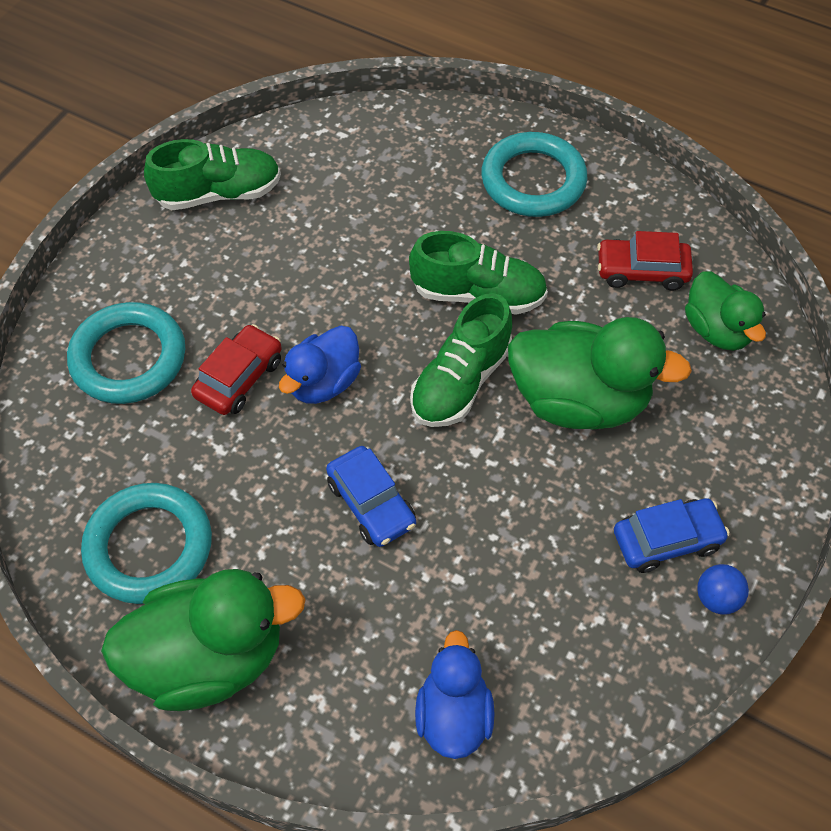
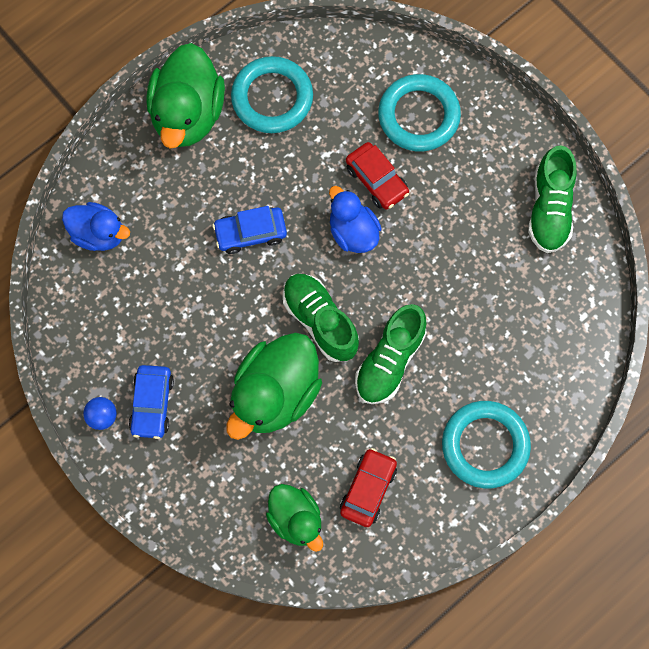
camera: 110 degrees right, 15 degrees up
green duck [685,271,766,351] -> green duck turned 120 degrees counterclockwise [266,484,323,552]

